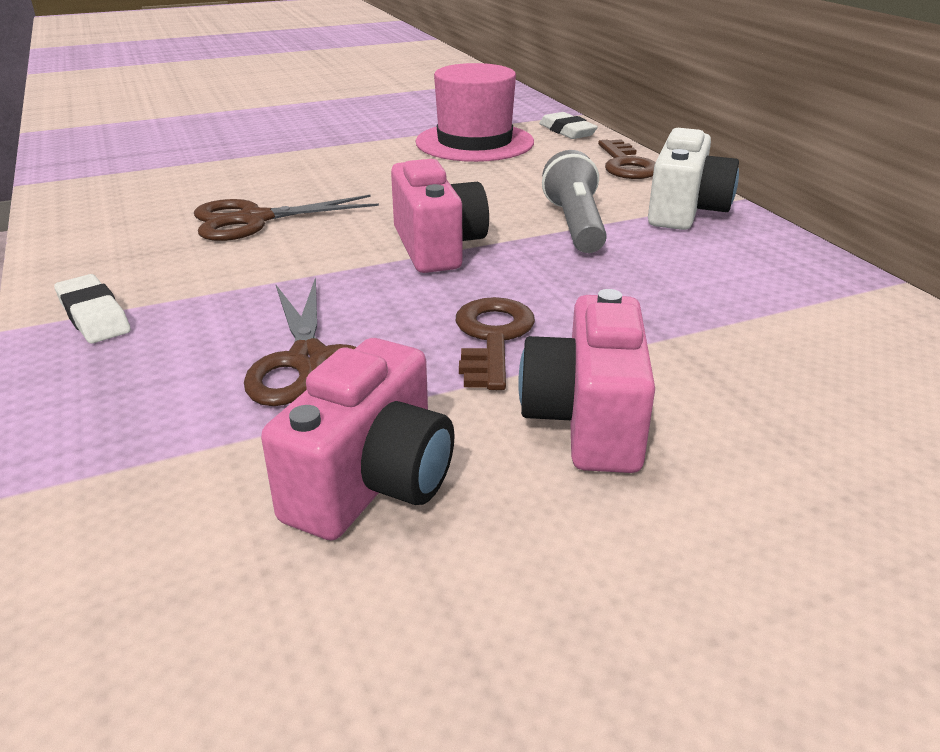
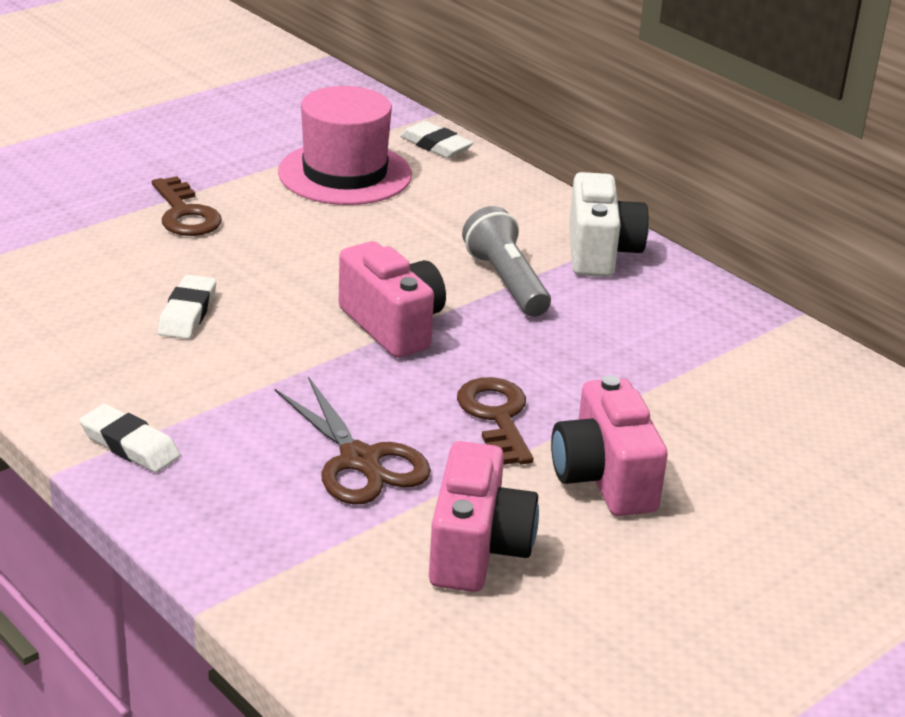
camera: 20 degrees left, 0 degrees up
brown scissors [194,195,379,241] -> white eraser [158,275,216,339]
brown key [598,140,656,179] -> brown key moved to [152,176,222,236]

